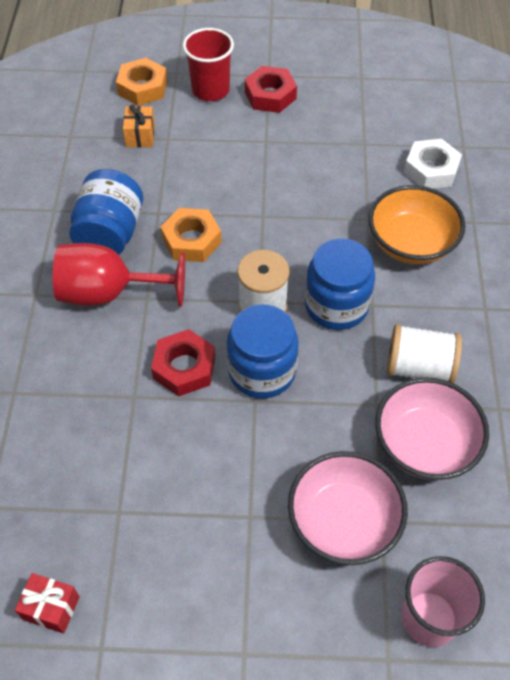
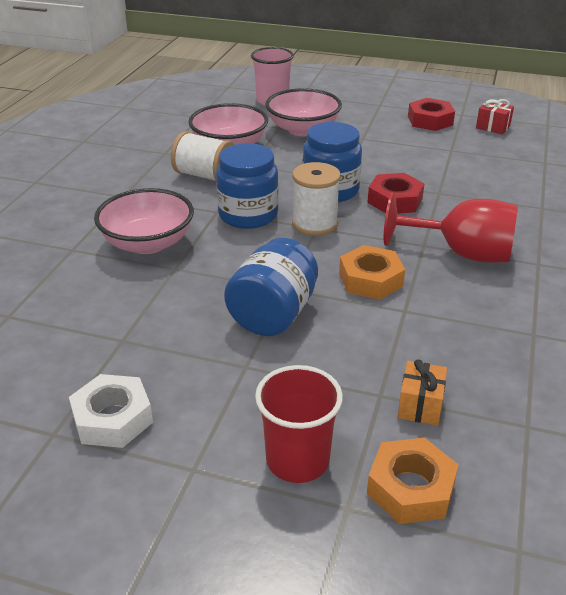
camera: 165 degrees left, 20 degrees down
blue jar [69,169,143,255] -> blue jar moved to [224,238,318,336]
red nut [245,66,297,113] -> red nut moved to [408,98,455,131]
orange bowl [368,185,466,264] -> pink bowl [94,188,194,254]
white nut [404,139,462,189] -> white nut moved to [69,374,153,448]

